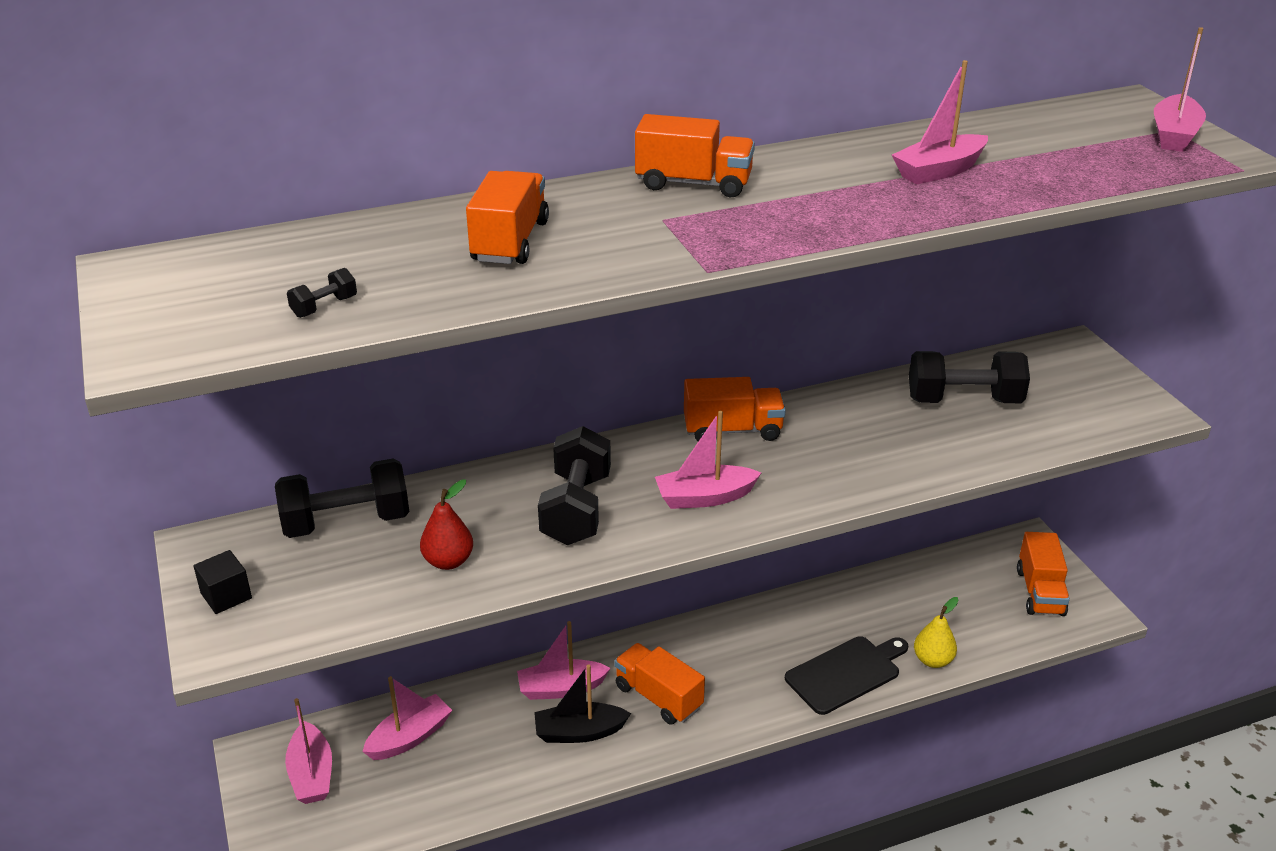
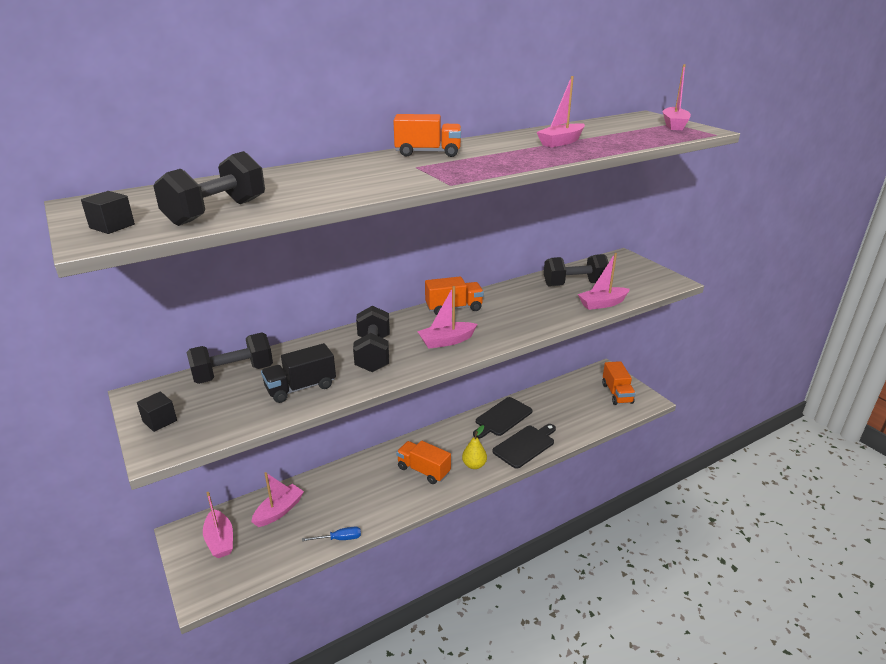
camera: 10 degrees left, 5 degrees down
black dumbbell [287,268,357,318] -> black dumbbell [153,151,265,226], size x2.40
red pear [420,480,473,570] -> black truck [261,343,336,403]
orange truck [466,171,549,264] -> none
pink boat [517,621,611,700] -> pink boat moved to [578,253,630,310]
black boat [534,664,631,743] -> none
yellow pear [914,597,959,668] -> yellow pear moved to [462,425,487,469]
none -> black cube [81,191,135,234]
none -> blue screwdriver [302,527,361,541]
none -> black cutting board [473,397,533,439]

